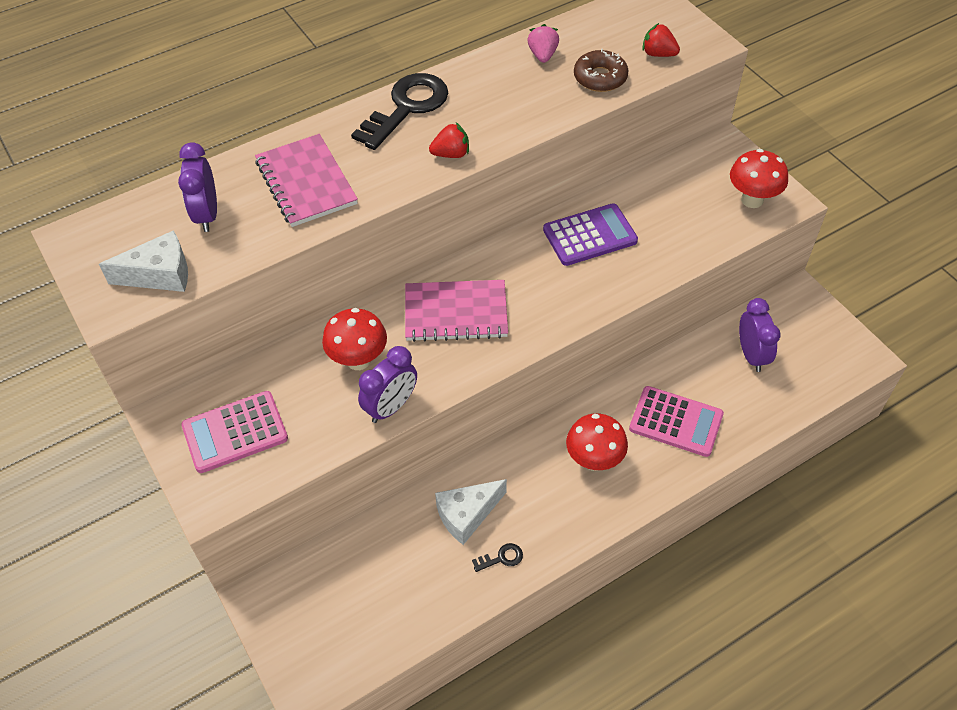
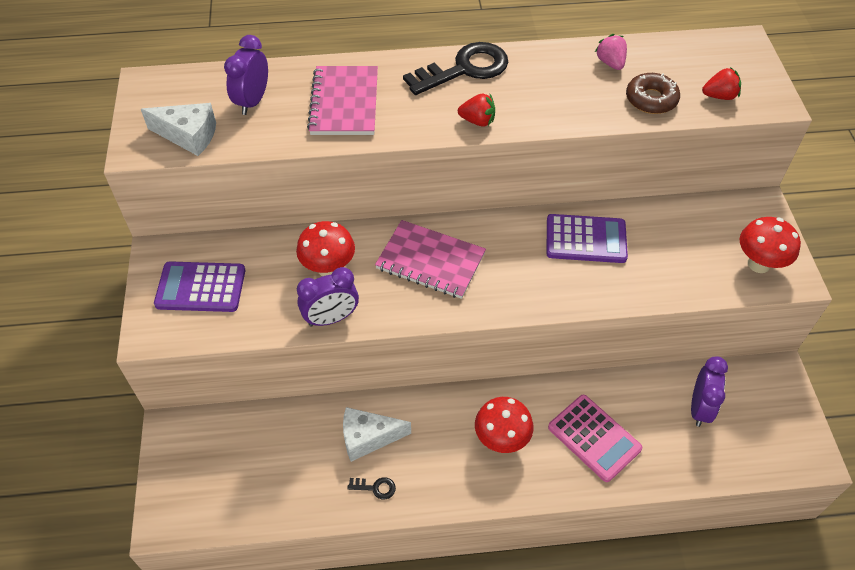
camera: 25 degrees right, 0 degrees up
pink calculator [181,391,288,473] -> purple calculator [154,261,245,312]
pink strawberry [528,24,559,63] -> pink strawberry turned 45 degrees counterclockwise [595,34,627,70]
red strawberry [642,23,680,57] -> red strawberry turned 120 degrees clockwise [702,67,741,100]

